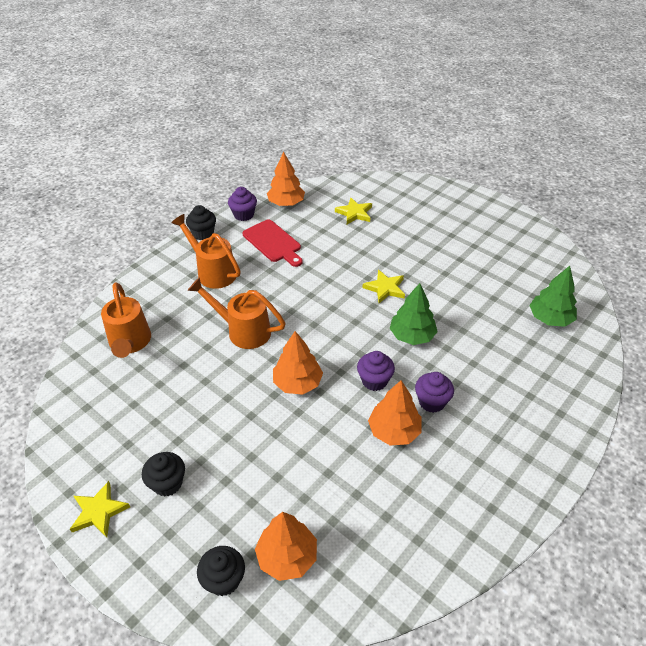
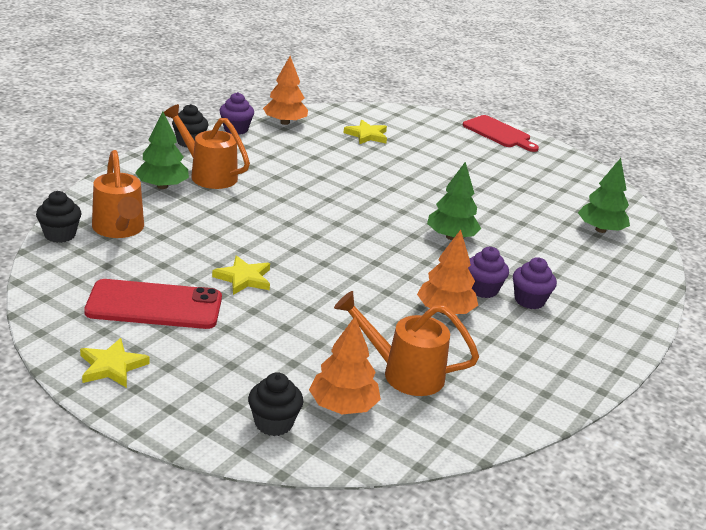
camera: 10 degrees left, 15 degrees down
black cupcake [142,452,185,497] -> black cupcake moved to [36,191,81,243]
orange watering can [188,277,286,349] -> orange watering can moved to [334,291,479,396]
red cutting board [242,219,303,267] -> red cutting board moved to [462,115,539,152]
orange tree [273,331,323,395] -> none
purple cupcake [357,351,395,391] -> purple cupcake moved to [513,257,557,309]
yellow star [363,270,405,303] -> yellow star moved to [212,255,270,295]
none -> red phone [84,279,222,329]
none -> green tree [135,111,189,189]

